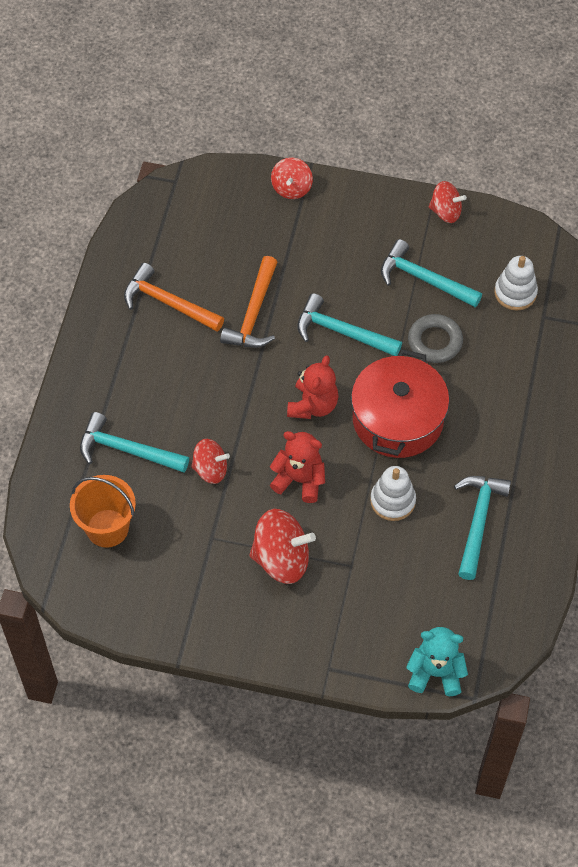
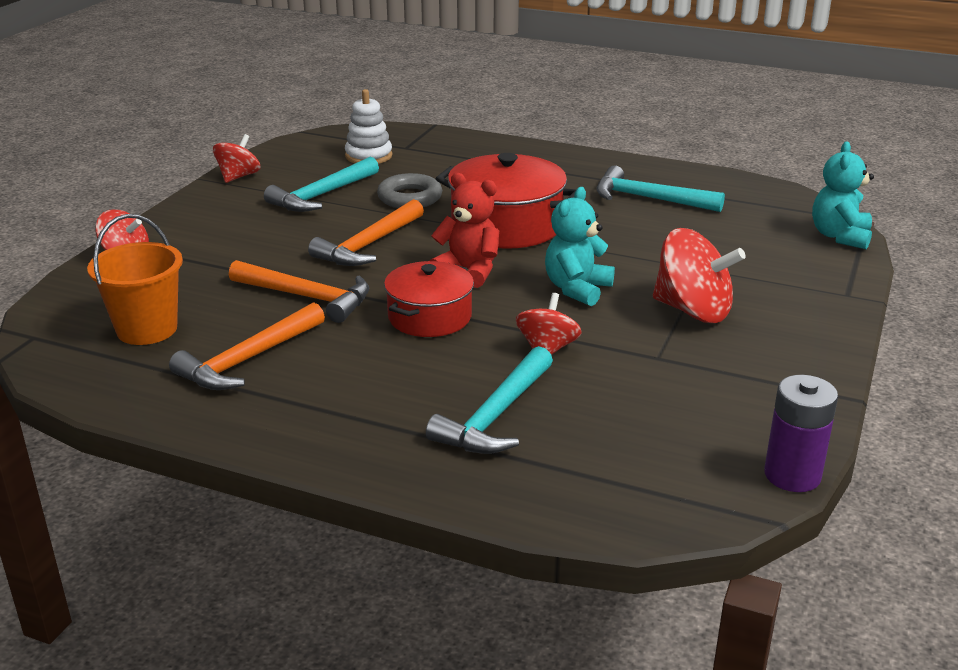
camera: 80 degrees left, 30 degrees down
orange bucket [70,475,136,548] -> orange bucket moved to [87,214,183,345]
red spinning top [249,509,316,584] -> red spinning top turned 105 degrees clockwise [653,228,746,323]
red teddy bear [270,431,325,503] -> turquoise teddy bear [545,187,615,306]
turquoise hammer [297,293,402,356] -> orange hammer [308,199,424,266]
white stacking toy [370,466,416,521] -> none
none -> red pot [384,261,474,337]
none -> purple battery [764,375,838,492]

